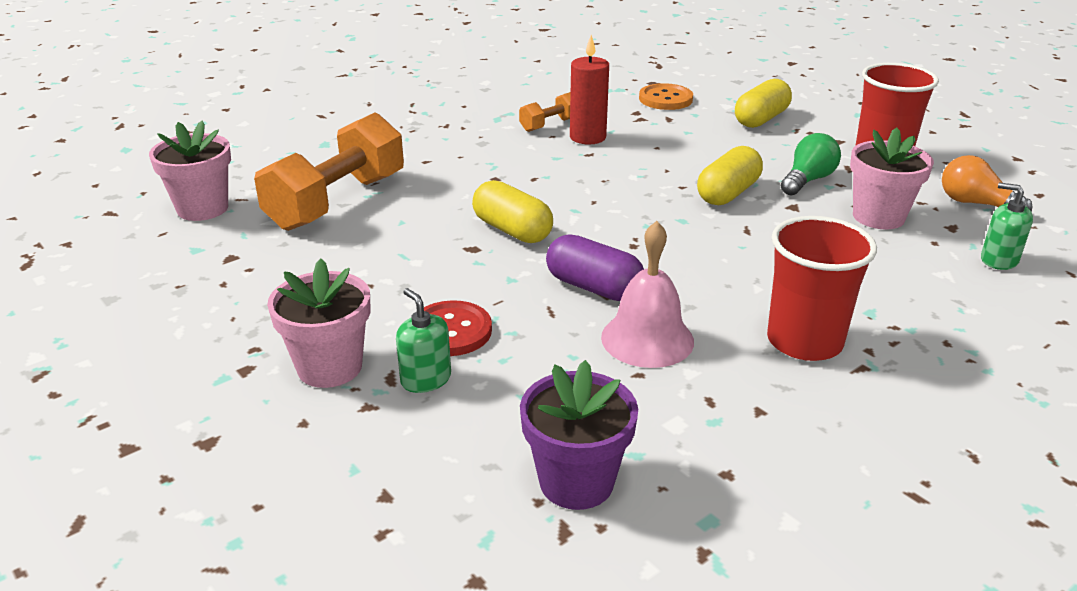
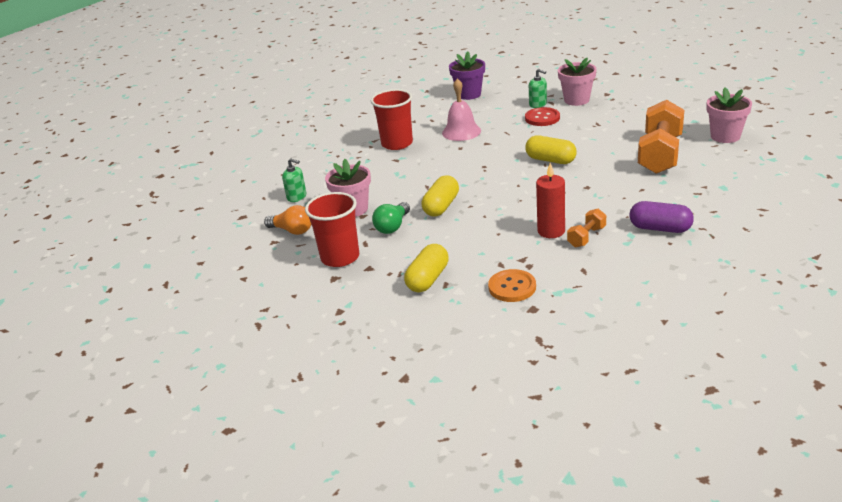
camera: 170 degrees right, 0 degrees up
purple capsule [546,234,644,301] -> purple capsule moved to [630,201,694,233]

